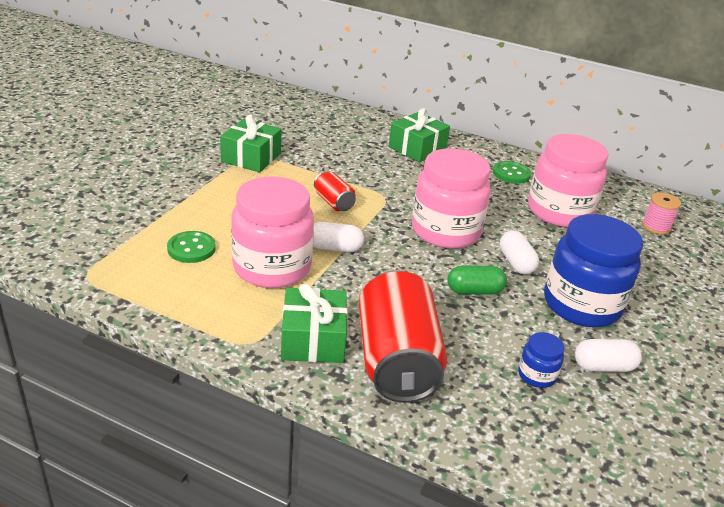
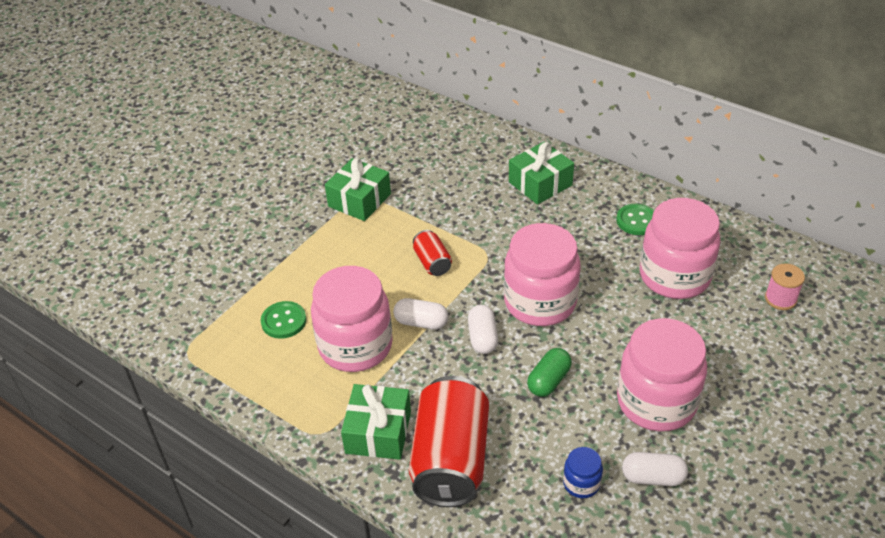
camera: 15 degrees right, 10 degrees up
green capsule [447,265,507,295] -> green capsule turned 60 degrees counterclockwise [527,348,572,397]
white capsule [500,231,539,274] -> white capsule moved to [468,304,498,354]
blue jar [544,214,643,327] -> pink jar [617,318,707,432]

